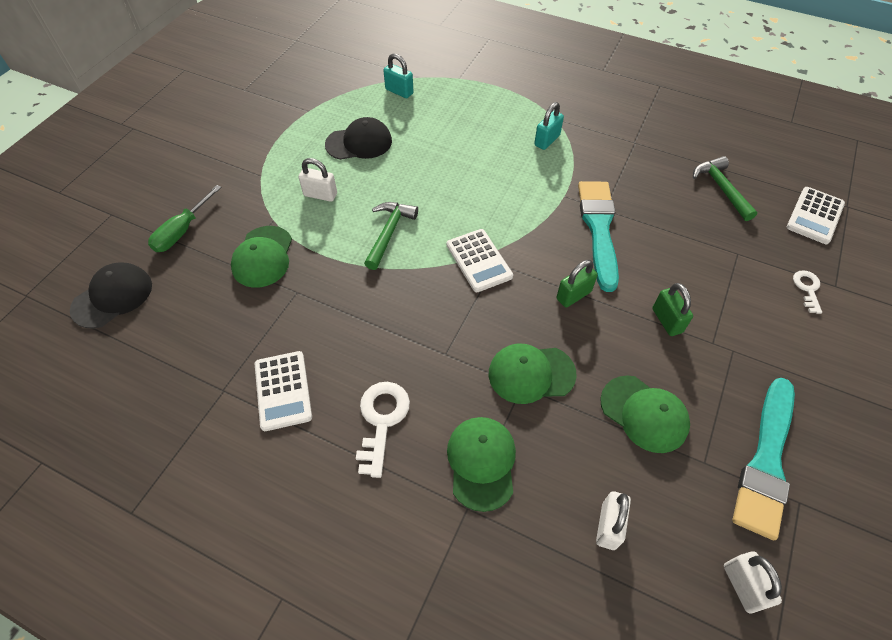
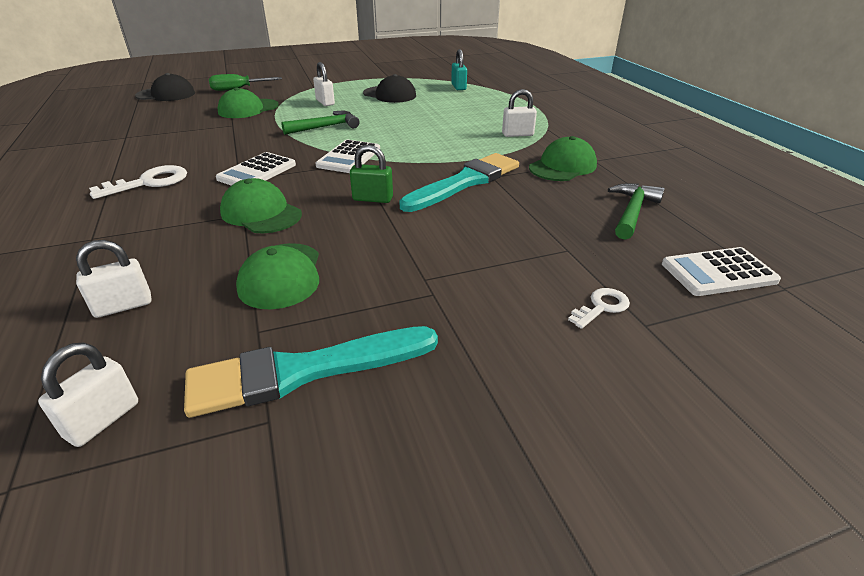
camera: 45 degrees right, 20 degrees down
white calculator [255,351,312,431] -> white calculator moved to [216,152,296,186]
green cap [447,417,516,512] -> green cap moved to [529,136,597,181]
turquoise padlock [534,102,564,150] -> white padlock [502,89,537,137]
green padlock [652,283,693,336] -> none

